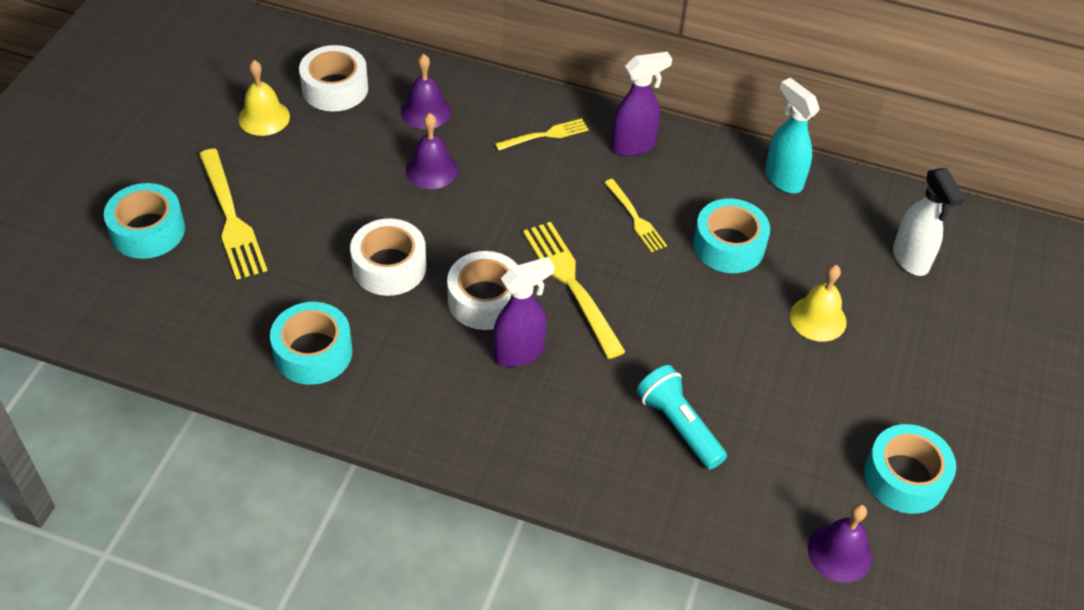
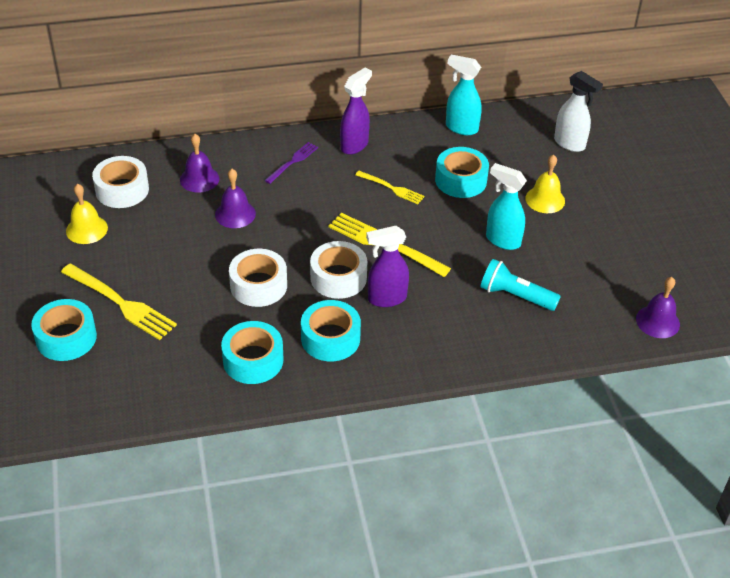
camera: 30 degrees left, 5 degrees down
purple spray bottle [493,257,554,367] -> purple spray bottle turned 135 degrees counterclockwise [366,226,409,307]
yellow fork [495,118,589,151] -> purple fork [265,142,318,184]
turquoise tape [864,424,956,514] -> turquoise tape moved to [301,300,361,361]
none -> turquoise spray bottle [486,163,527,250]

